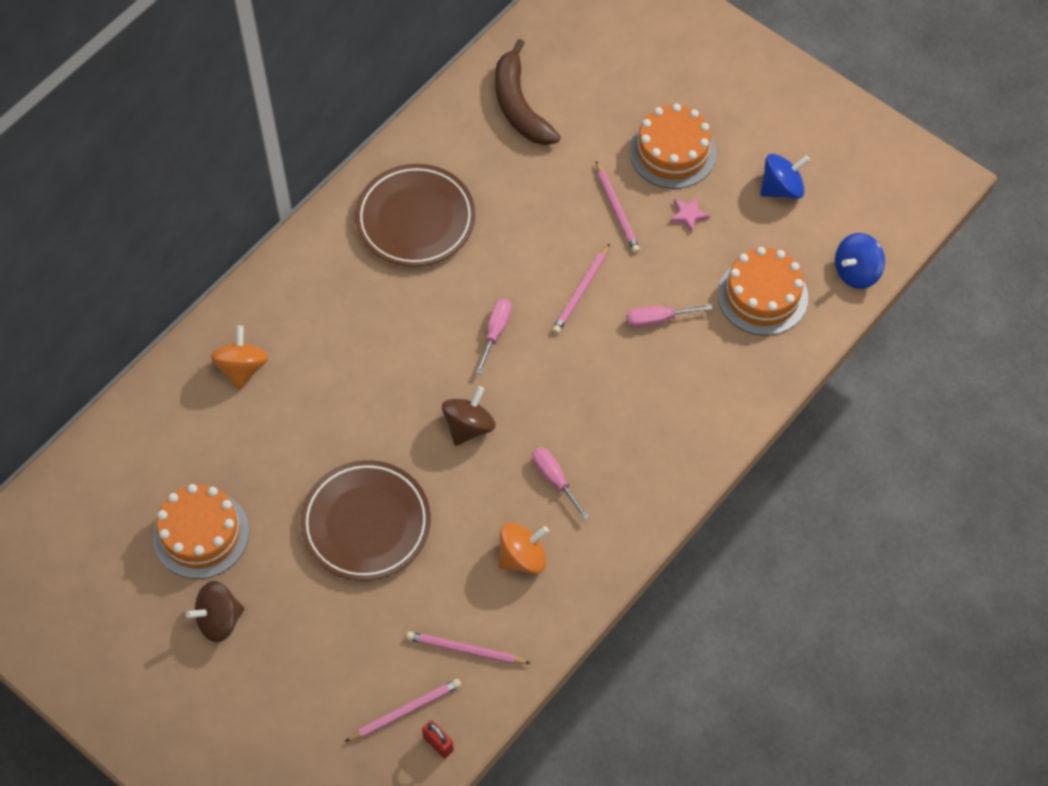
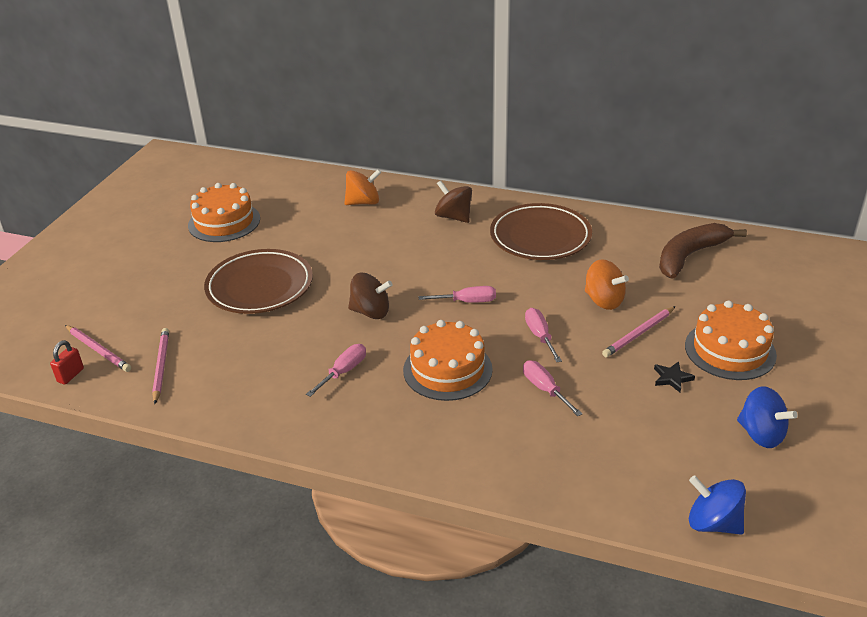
camera: 70 degrees right, 25 degrees down
brown spinning top [186,581,244,642] -> brown spinning top moved to [435,181,472,223]
orange spinning top [498,522,549,574] -> orange spinning top moved to [585,259,629,310]
pink pencil [552,243,610,334] -> pink screwdriver [525,308,562,362]
pink star [670,197,710,233] -> black star [654,361,695,392]
orange cake [718,247,808,336] -> orange cake moved to [403,320,493,401]

